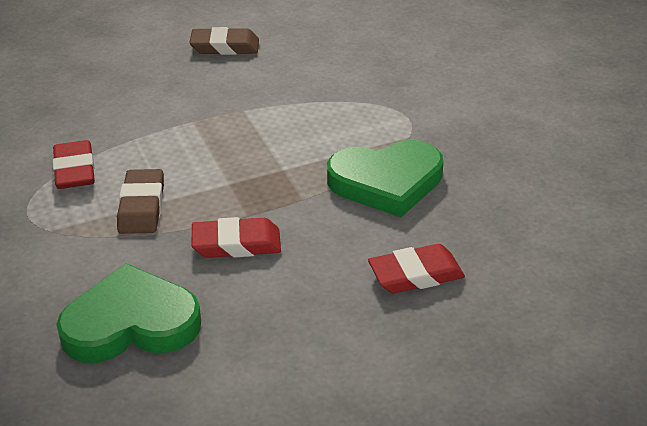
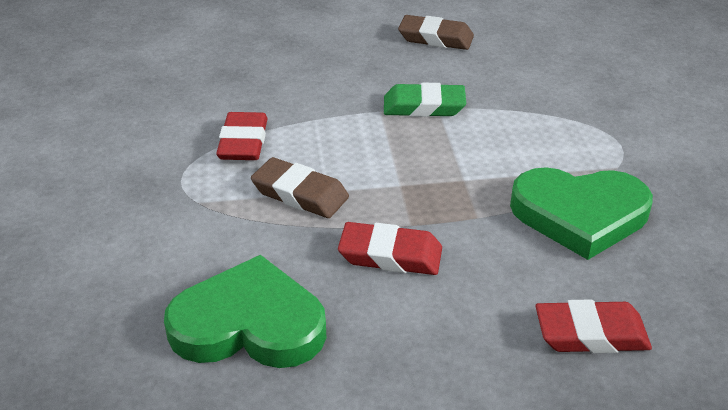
camera: 15 degrees right, 0 degrees up
brown eraser [117,169,164,234] -> brown eraser turned 75 degrees counterclockwise [251,157,349,218]
none -> green eraser [384,83,466,117]

